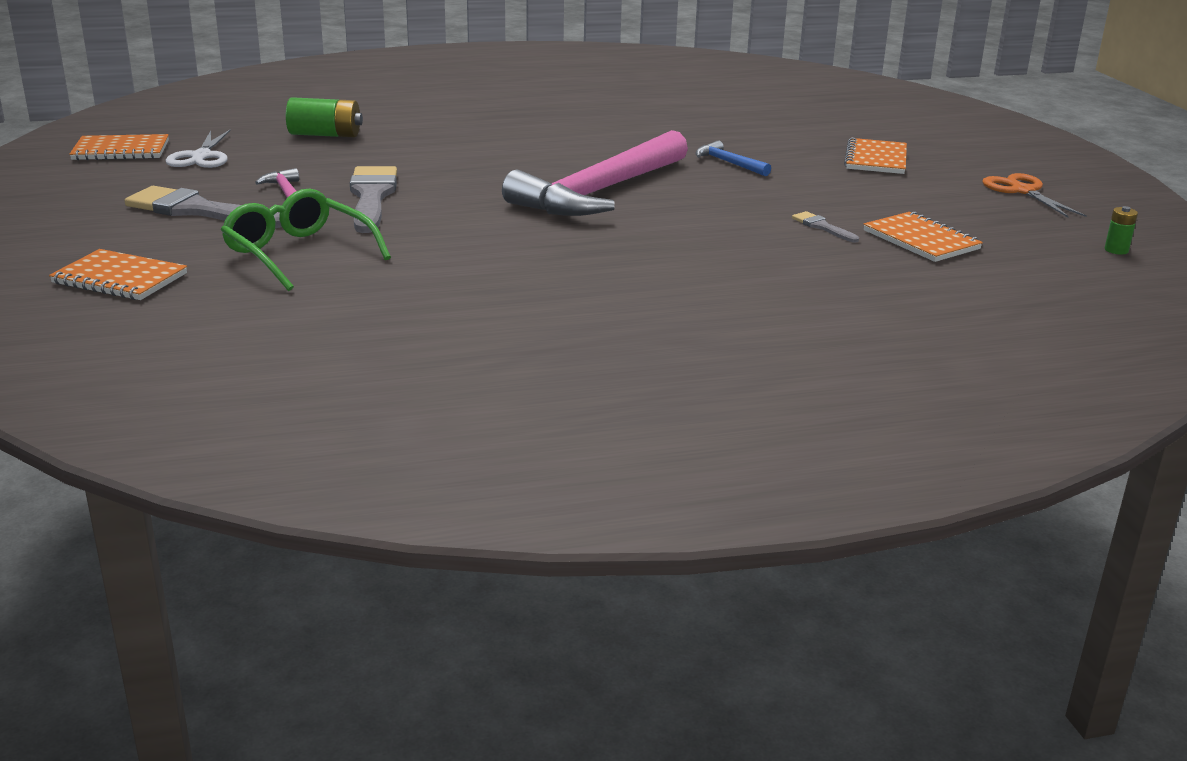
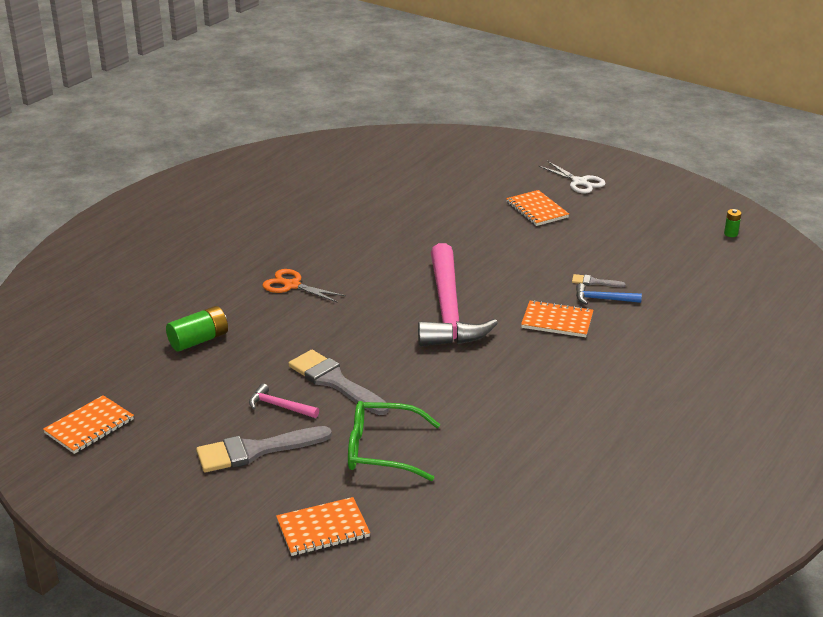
camera: 40 degrees left, 5 degrees up
white scissors [166,129,231,168] -> white scissors moved to [538,161,606,194]
blue hammer [695,140,771,176] -> blue hammer moved to [576,283,642,305]
orange notebook [864,212,983,262] -> orange notebook moved to [521,300,593,337]
orange scissors [982,173,1087,217] -> orange scissors moved to [262,269,346,303]

